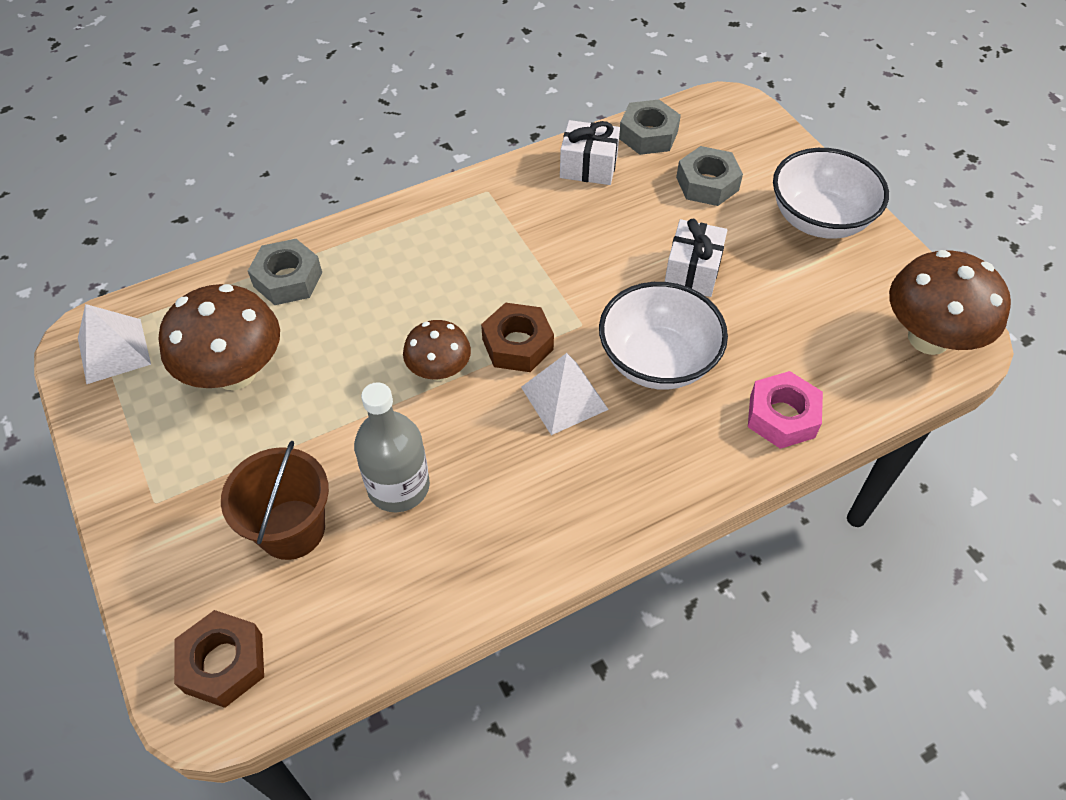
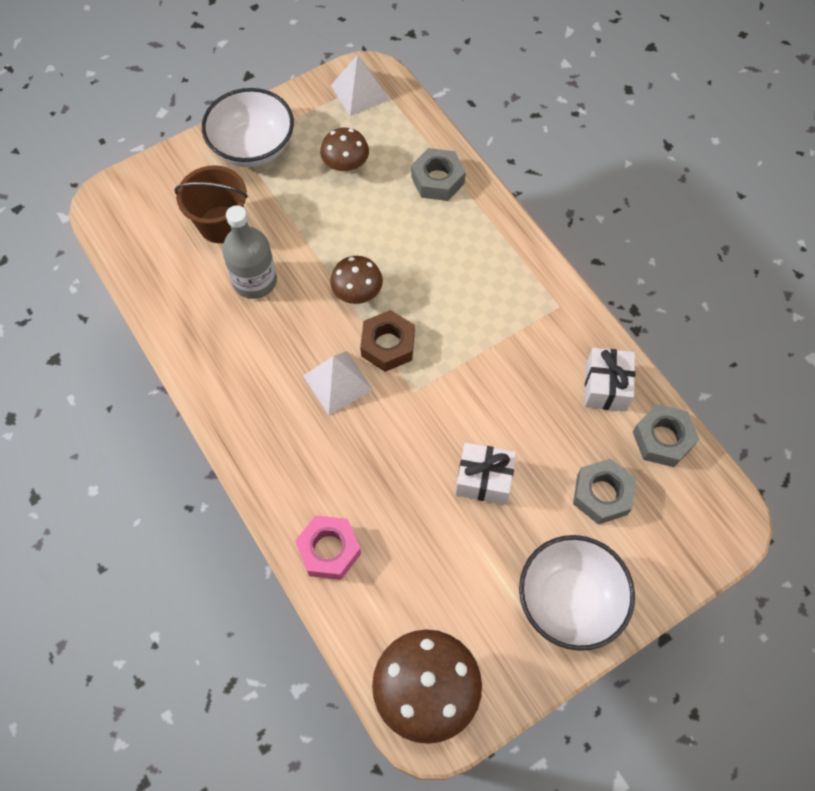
camera: 85 degrees right, 10 degrees up
brown mushroom [159,284,280,390] -> brown mushroom [320,128,369,173], size x0.59
brown nut [174,610,264,708] -> none
white bowl [599,282,728,390] -> white bowl moved to [202,88,294,167]

